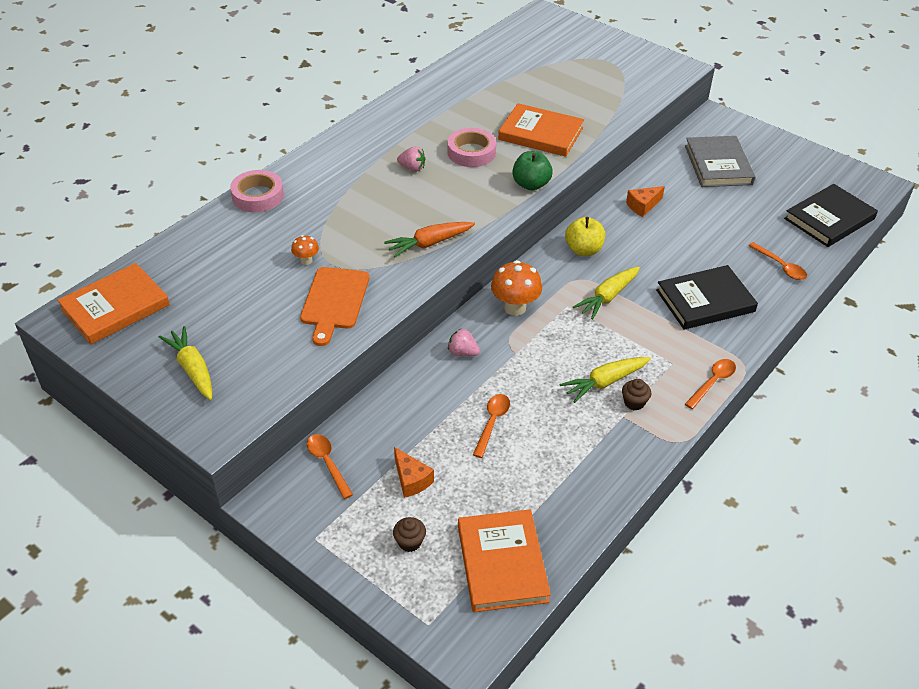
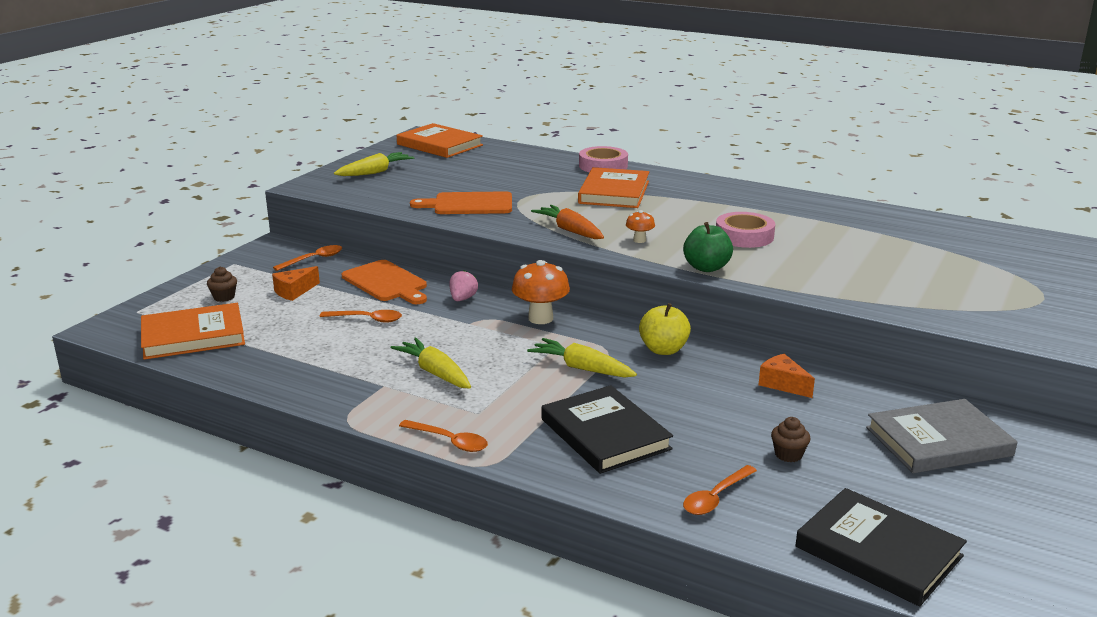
camera: 80 degrees right, 20 degrees down
orange mushroom [291,235,319,265] -> orange mushroom moved to [626,210,655,243]
pink strawberry [397,146,426,172] -> none
orange book [498,103,584,157] -> orange book moved to [578,167,649,208]
brown cupcake [622,379,651,411] -> brown cupcake moved to [771,417,811,462]
none -> orange cutting board [342,260,427,304]

